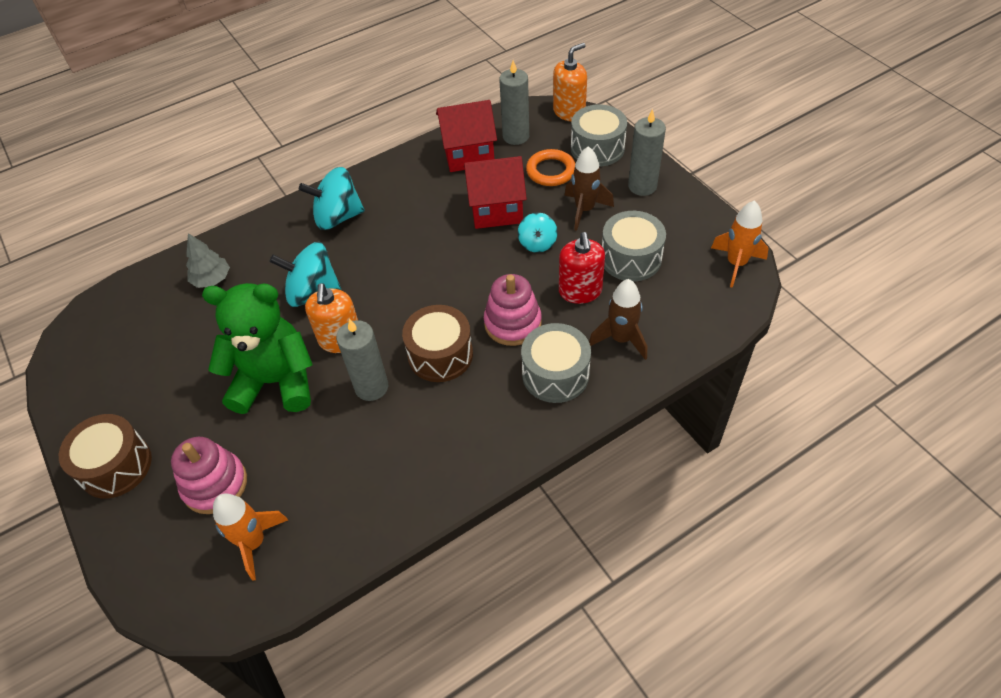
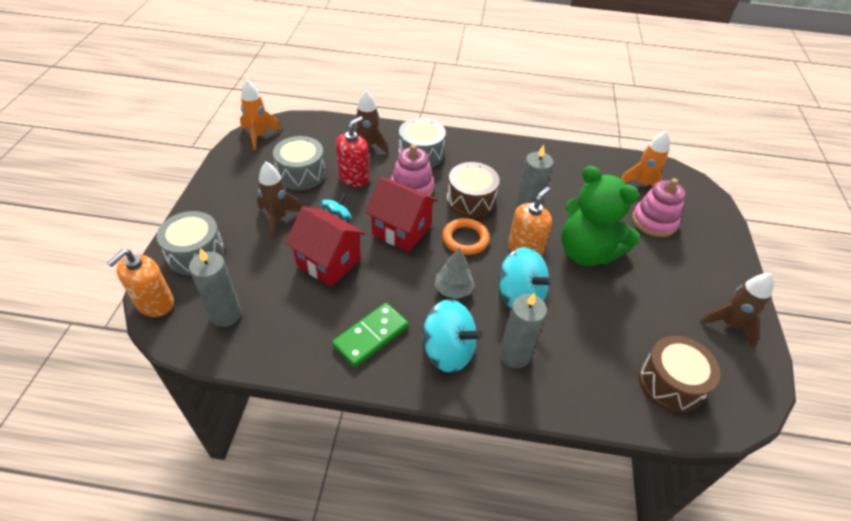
camera: 145 degrees left, 5 degrees down
brown drum [59,414,152,499] -> brown drum moved to [639,336,720,413]
grey tree [186,233,230,288] -> grey tree moved to [435,248,475,299]
red house [436,100,497,172] -> red house moved to [365,177,438,252]
orange ring [526,149,575,186] -> orange ring moved to [442,218,490,255]
orange soap dispenser [553,43,587,121] -> orange soap dispenser turned 60 degrees counterclockwise [107,249,174,317]
grey candle [628,109,666,196] -> grey candle moved to [499,293,547,368]
none -> green domino [332,303,409,367]
none -> brown rocket [699,273,774,348]

